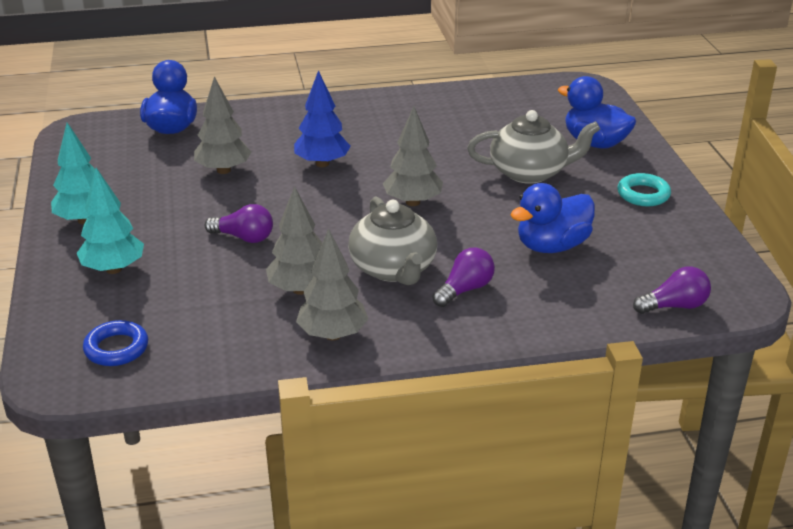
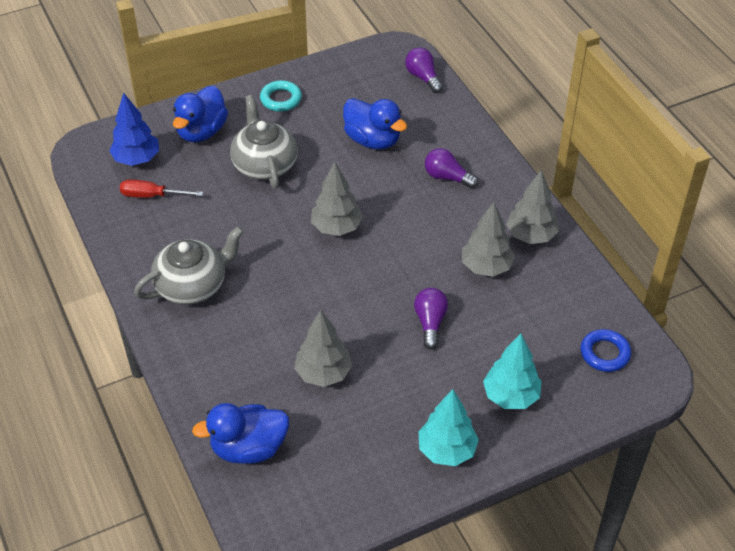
camera: 105 degrees left, 15 degrees up
blue tree [294,70,351,167] -> blue tree moved to [109,92,159,166]
grey teapot [348,196,437,285] -> grey teapot moved to [134,226,244,305]
none -> red screwdriver [120,179,203,198]

